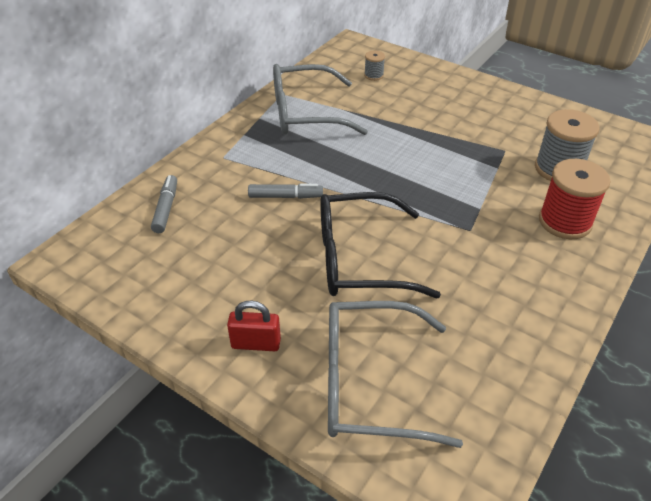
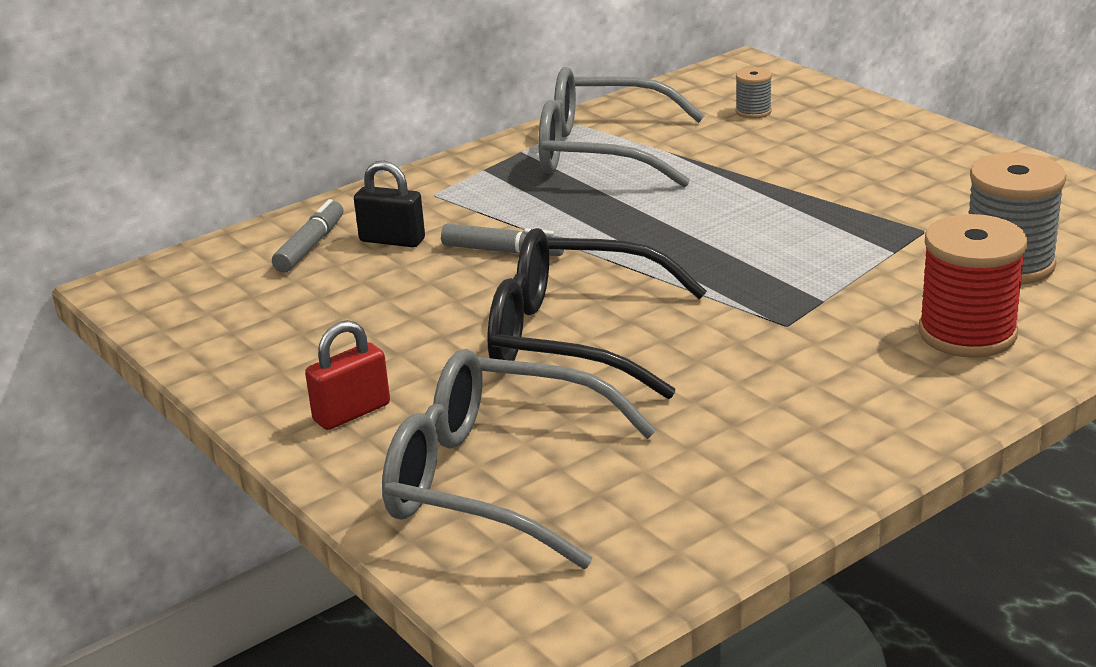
camera: 20 degrees right, 15 degrees down
red padlock [227,300,281,351] -> red padlock turned 60 degrees counterclockwise [305,320,390,430]
none -> black padlock [354,160,425,247]

